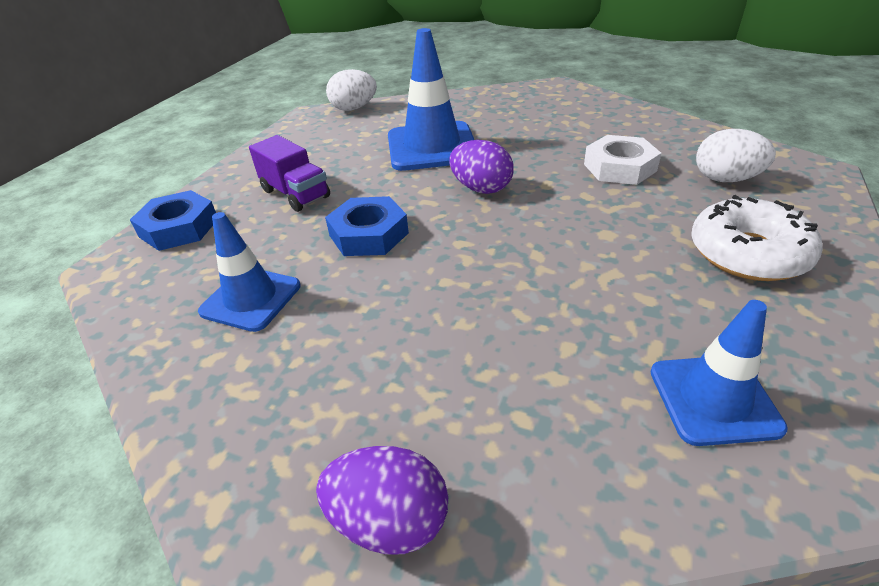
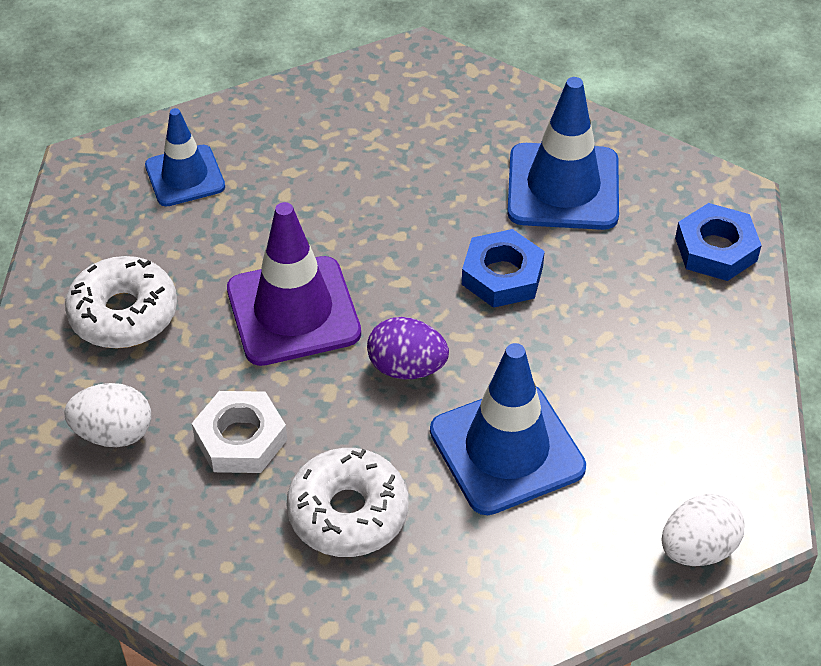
camera: 160 degrees right, 10 degrees up
blue traffic cone [198,212,301,332] -> blue traffic cone [507,77,619,230], size x1.58
purple truck [249,135,330,212] -> none
purple egg [316,446,448,555] -> none
none -> purple traffic cone [227,202,361,366]
none -> white donut [287,448,409,557]

